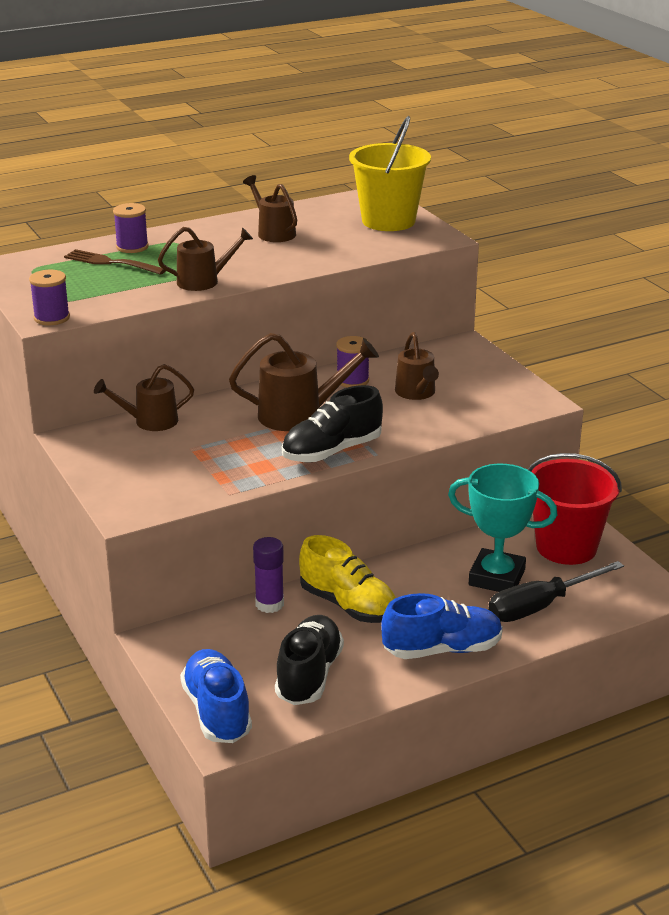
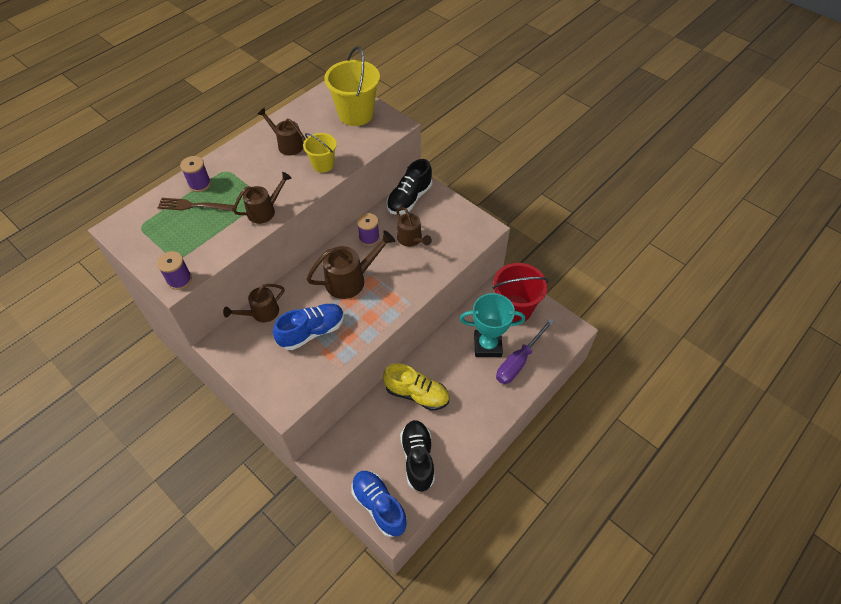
camera: 20 degrees left, 25 degrees up
purple glue stick [253,537,284,613] -> none
black shoe [282,385,383,463] -> black shoe moved to [386,159,432,215]
blue shoe [381,593,503,659] -> blue shoe moved to [273,304,344,350]
black screwdriver [488,561,624,622] -> purple screwdriver [496,319,554,384]
none -> yellow bucket [303,133,337,173]

